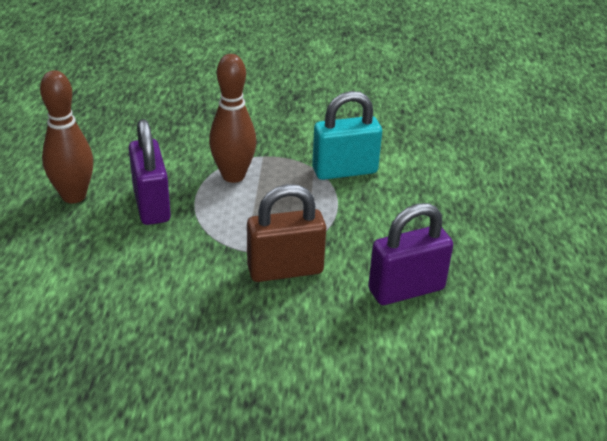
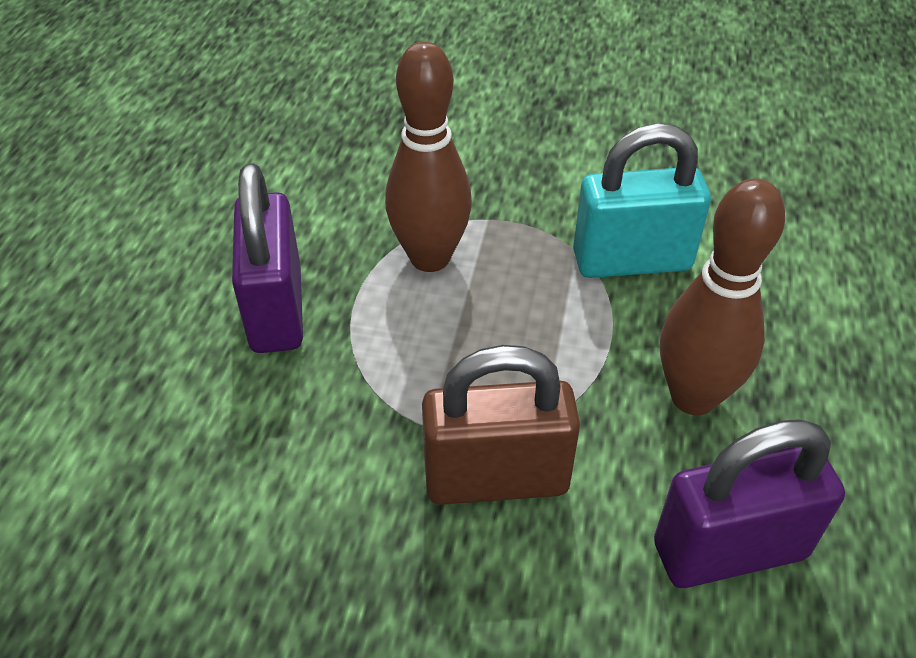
camera: 10 degrees right, 10 degrees up
brown bowling pin [40,70,93,203] -> brown bowling pin moved to [660,178,785,415]

